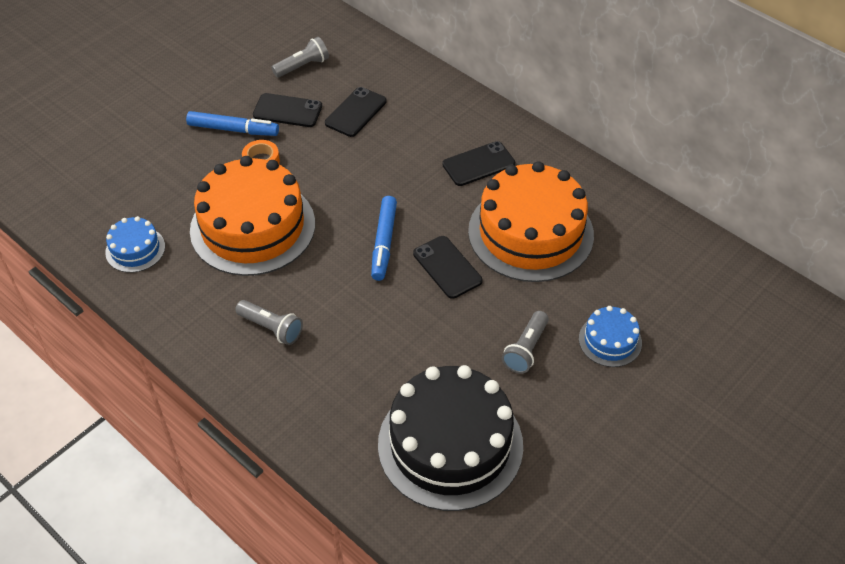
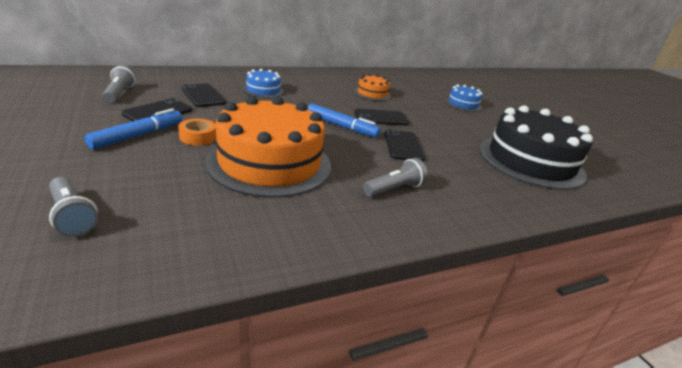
camera: 70 degrees left, 20 degrees down
blue cake [105,216,165,273] -> blue cake moved to [243,69,284,98]
black phone [442,141,515,186] -> black phone moved to [384,129,425,162]
orange cake [468,161,594,282] -> orange cake [354,74,391,101], size x0.46
grey flashlight [502,311,549,373] -> grey flashlight moved to [49,177,98,237]

